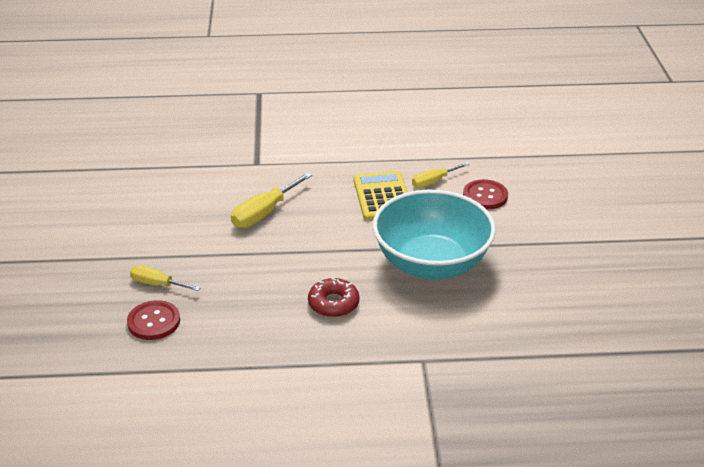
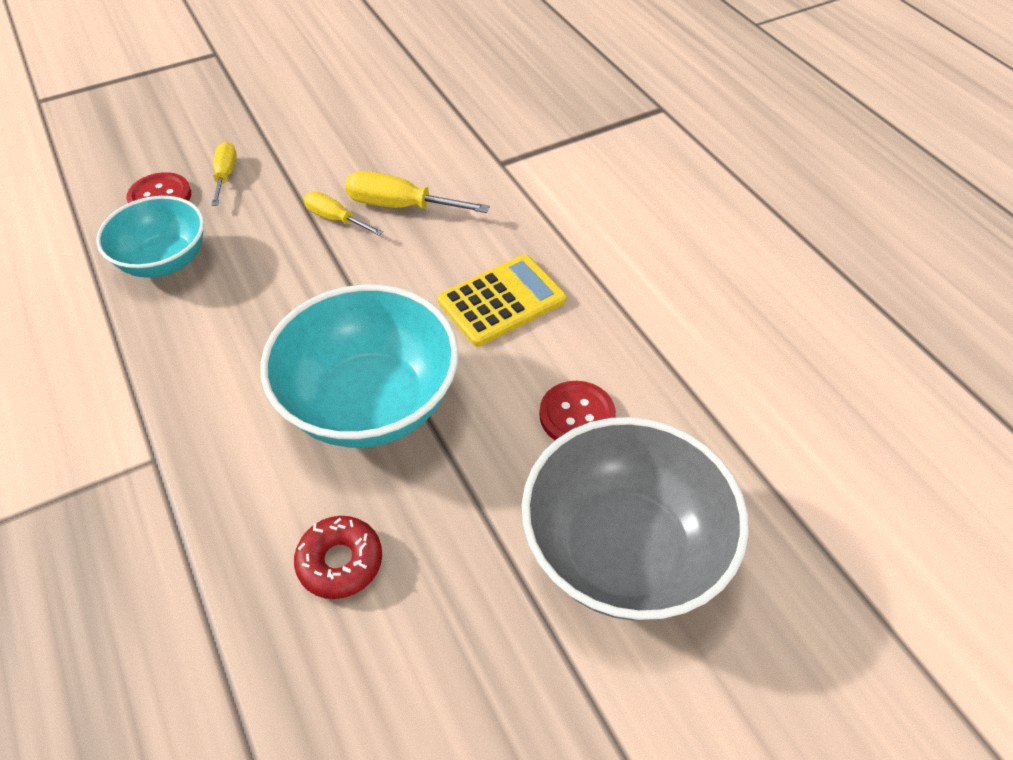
camera: 65 degrees right, 15 degrees up
red donut [308,278,359,317] -> red donut moved to [294,516,382,599]
yellow screwdriver [412,162,470,188] -> yellow screwdriver moved to [304,192,383,236]
none -> turquoise bowl [96,196,204,278]
none -> grey bowl [522,417,749,621]

